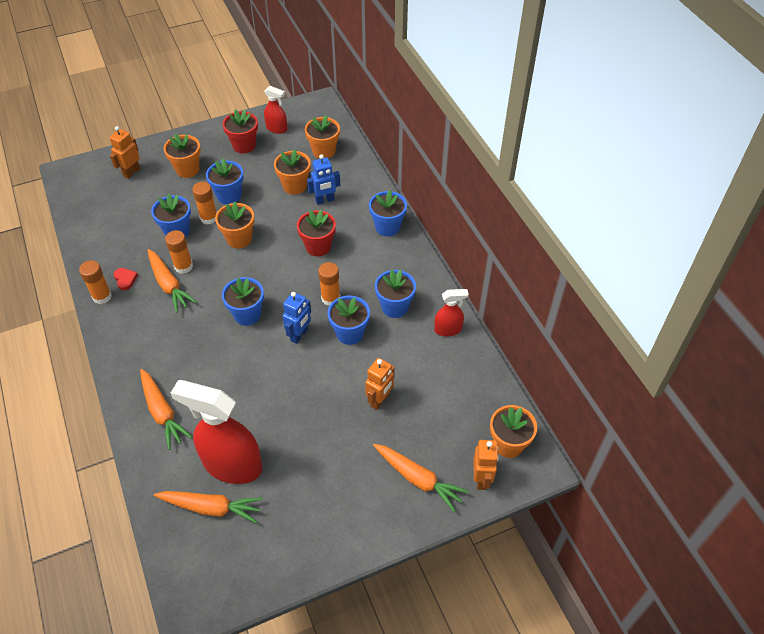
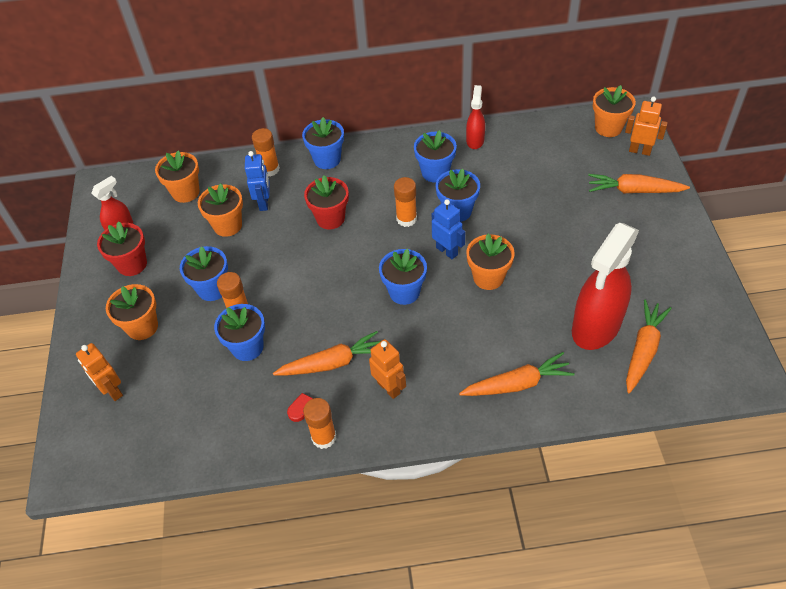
camera: 70 degrees left, 0 degrees up
orange glue stick [165,230,193,274] -> orange glue stick moved to [252,128,280,176]
orange flower pot [215,202,254,249] -> orange flower pot moved to [466,234,515,290]
orange robot [365,358,395,410] -> orange robot moved to [369,339,406,399]
orange carrot [373,444,469,512] -> orange carrot turned 135 degrees counterclockwise [588,174,690,193]

